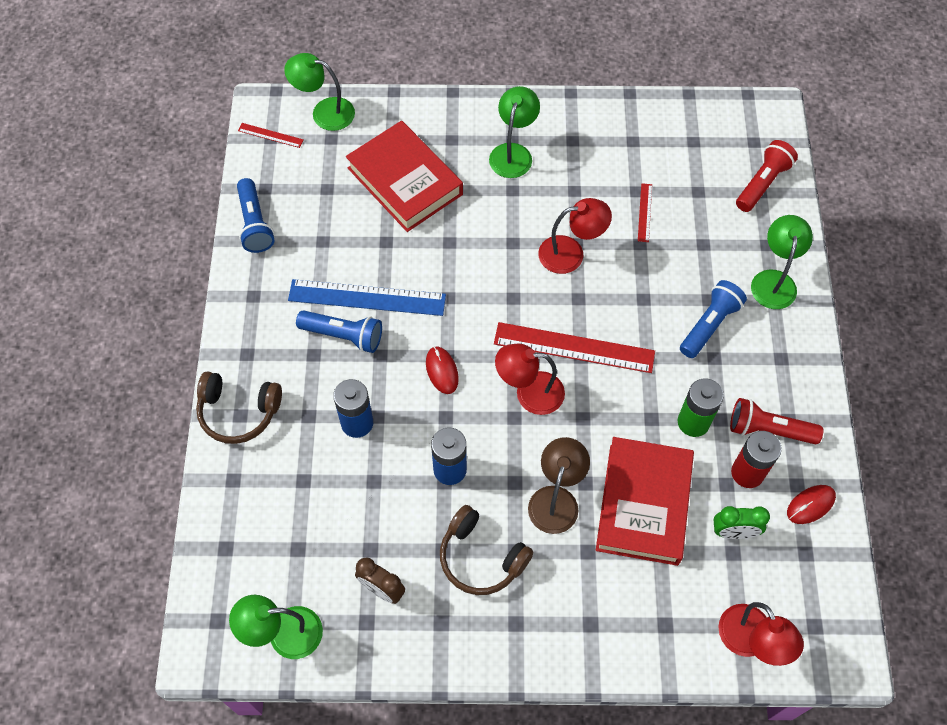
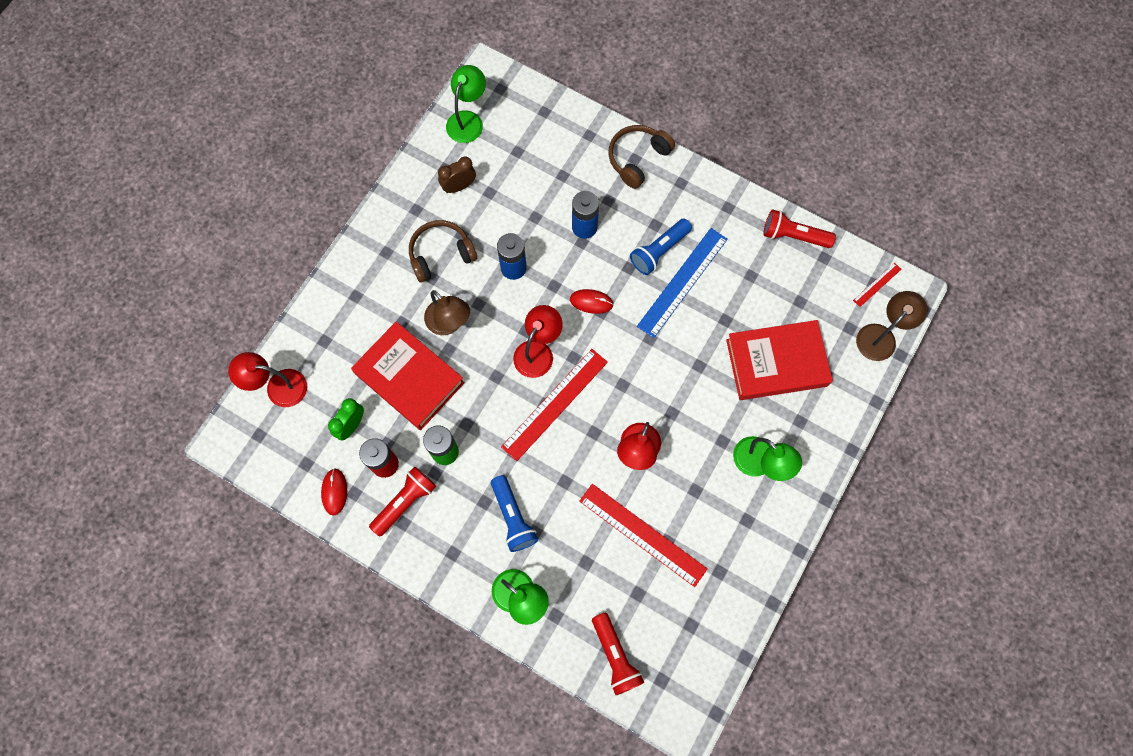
camera: 120 degrees right, 10 degrees up
blue flashlight [237,178,275,253] -> red flashlight [763,209,836,248]
green lamp [284,53,355,131] -> brown lamp [856,291,928,361]
red ruler [638,183,652,242] -> red ruler [579,484,707,587], size x2.16

